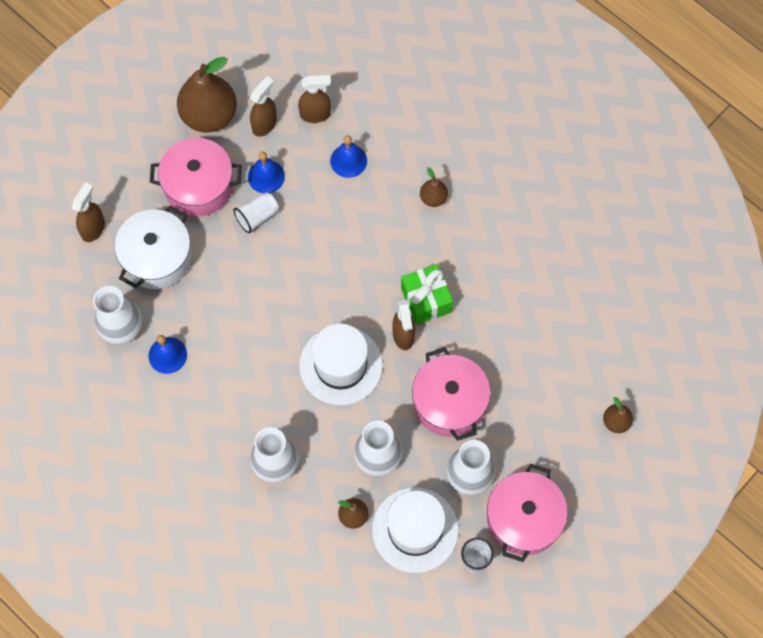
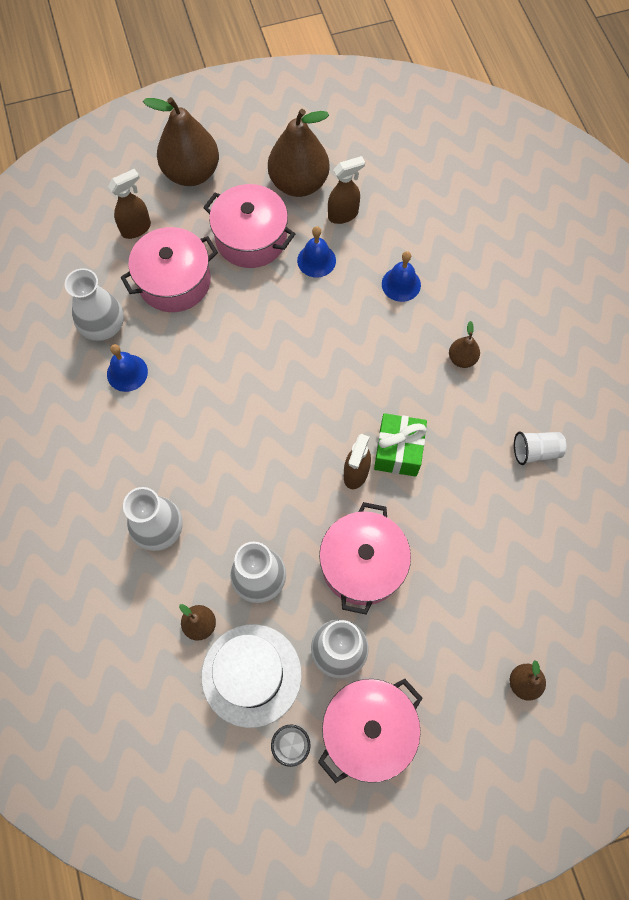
camera: 30 degrees right, 0 degrees up
white pot [114,205,192,289] -> pink pot [120,227,218,312]
white cup [234,192,279,233] -> white cup moved to [514,432,567,465]
brown spray bottle [298,75,331,123] -> none
white hat [299,323,383,405] -> none
none -> brown pear [143,97,219,186]

